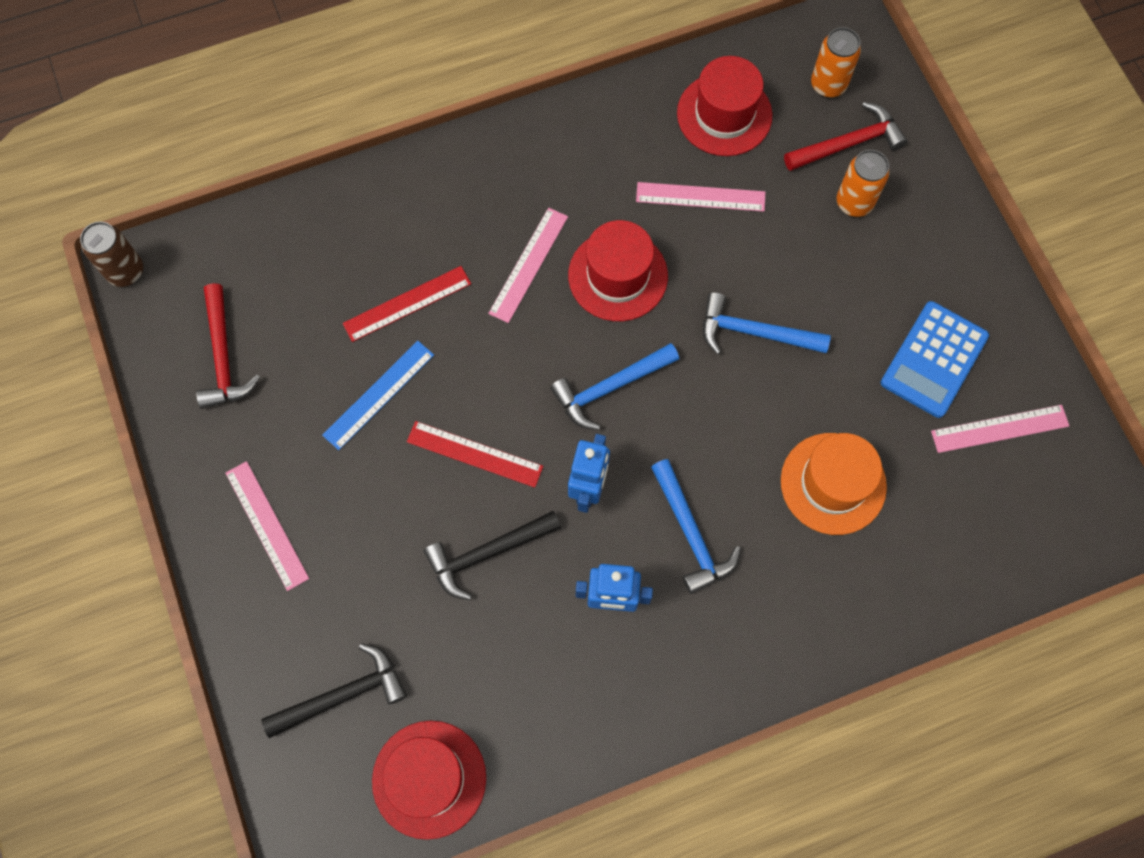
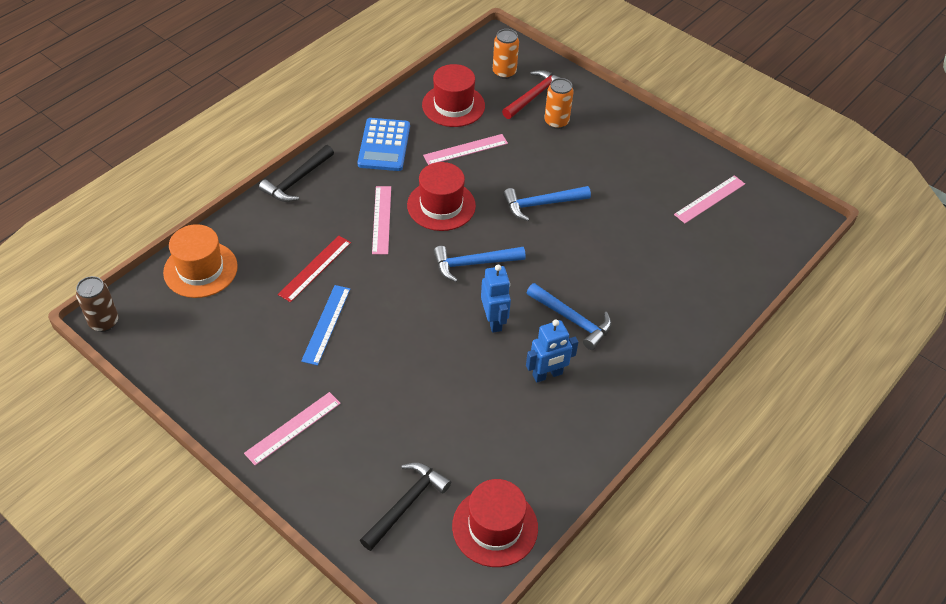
camera: 30 degrees left, 20 degrees down
red hammer [196,283,261,409] -> none
pink ruler [225,461,309,591] -> pink ruler turned 75 degrees counterclockwise [244,392,341,465]
red ruler [407,421,543,488] -> none
black hammer [424,511,561,600] -> black hammer moved to [259,145,334,202]
blue hammer [550,343,679,430] -> blue hammer turned 45 degrees clockwise [434,246,526,282]
orange hat [781,433,887,535] -> orange hat moved to [163,224,238,298]
blue calculator [881,301,989,418] -> blue calculator moved to [358,118,410,171]

